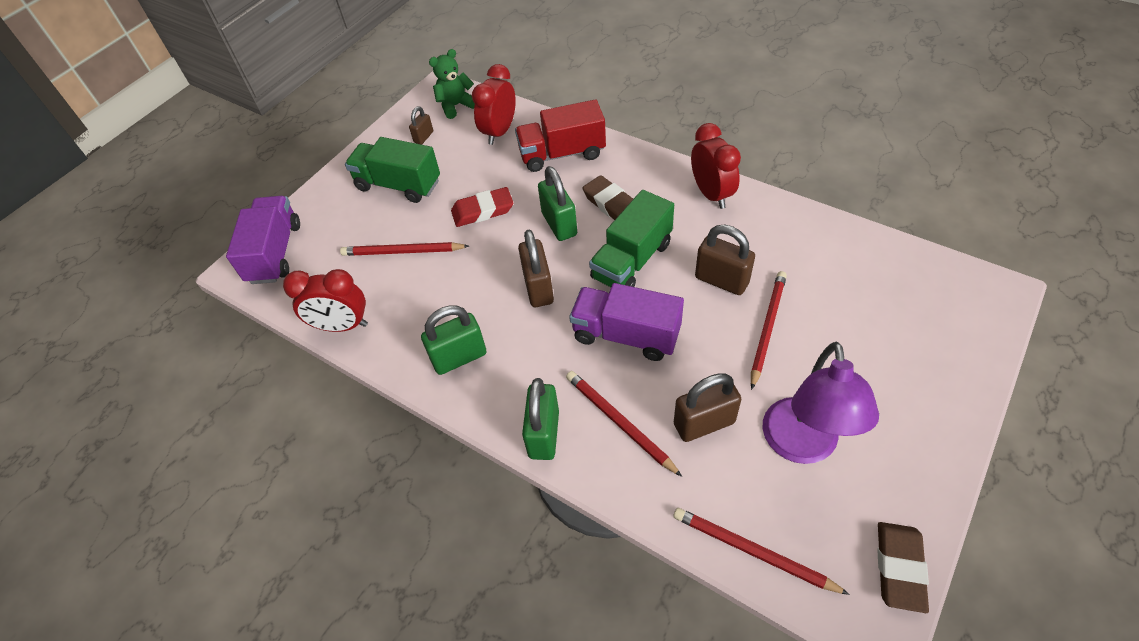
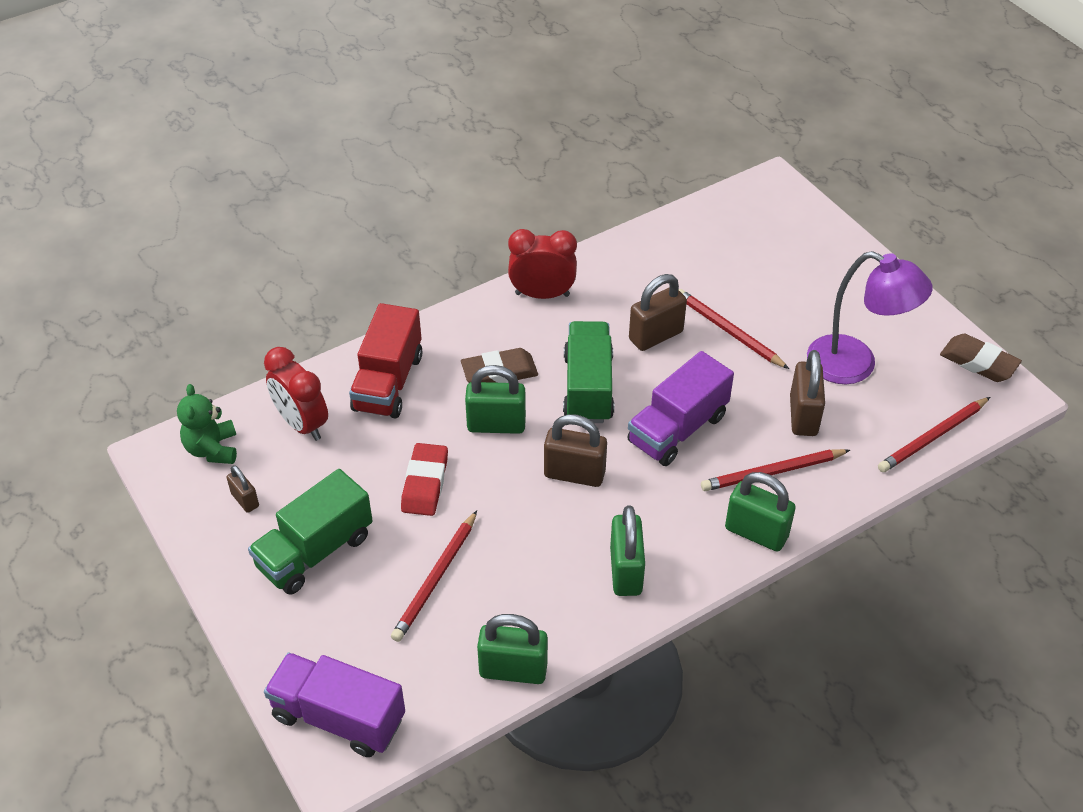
camera: 70 degrees left, 5 degrees down
red clock [283,269,368,332] -> green padlock [477,614,548,684]
green truck [589,190,674,287] -> green truck turned 150 degrees counterclockwise [563,321,614,423]

